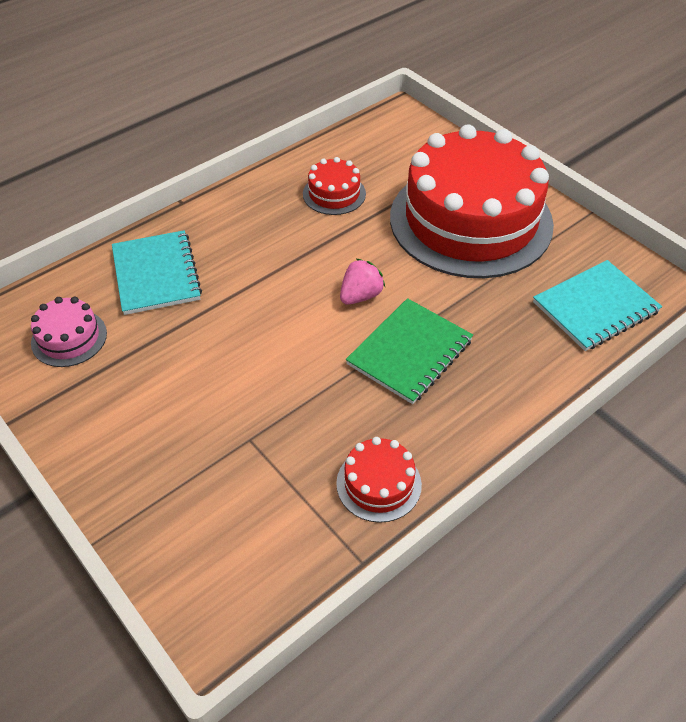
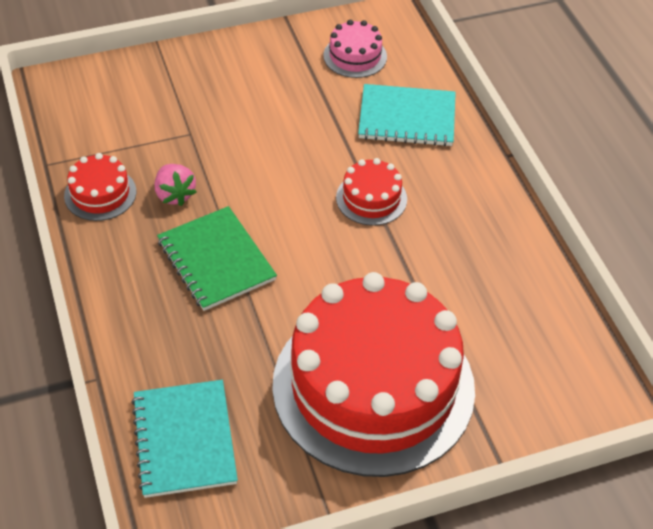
camera: 110 degrees right, 0 degrees up
red cake [303,157,366,215] -> red cake moved to [336,158,407,226]
pink strawberry [340,259,385,305] -> pink strawberry moved to [155,164,196,206]

